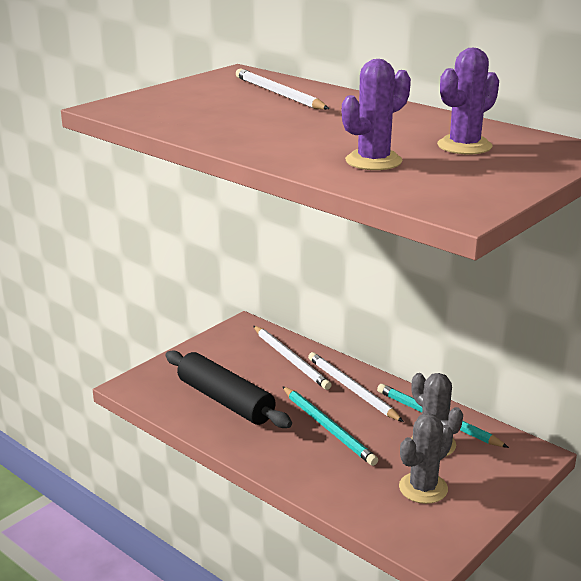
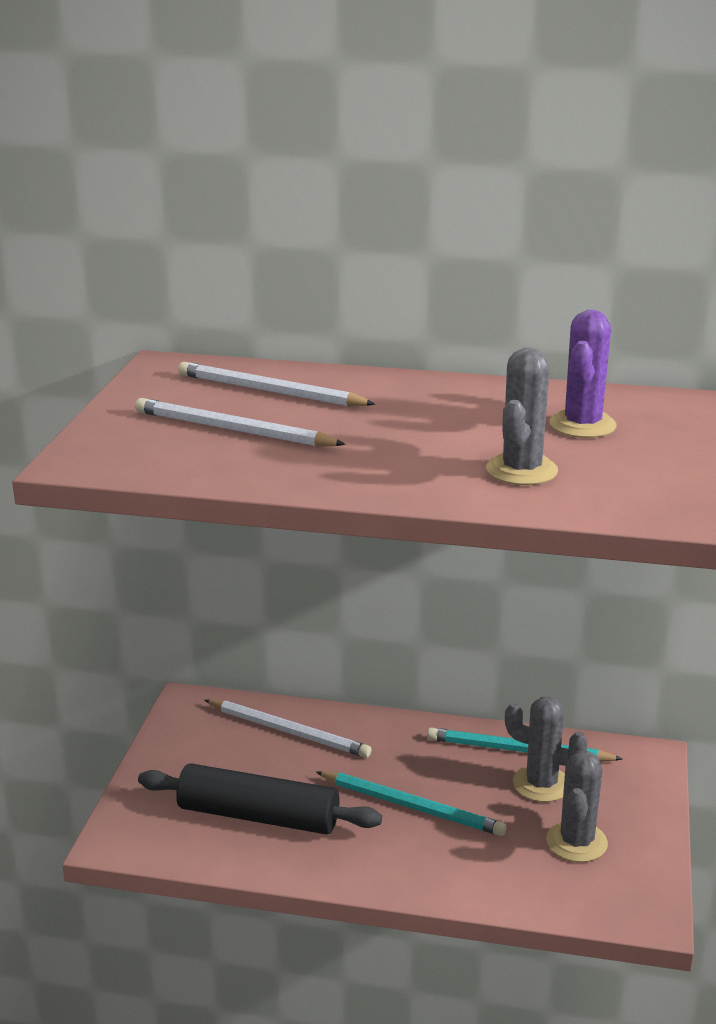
camera: 30 degrees left, 0 degrees up
white pencil [308,352,404,422] -> white pencil moved to [135,398,346,447]
purple cactus [342,59,411,170] -> grey cactus [486,348,558,485]

